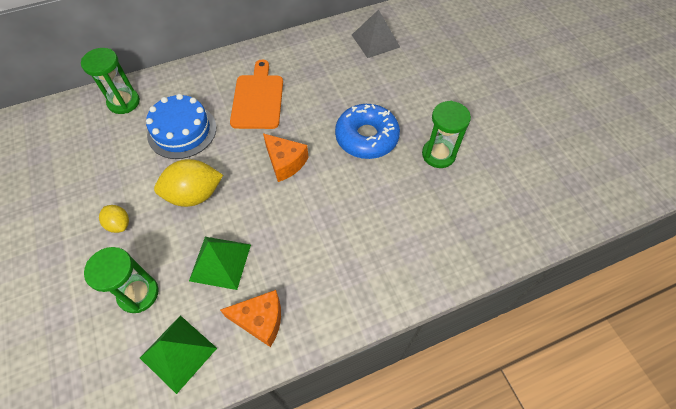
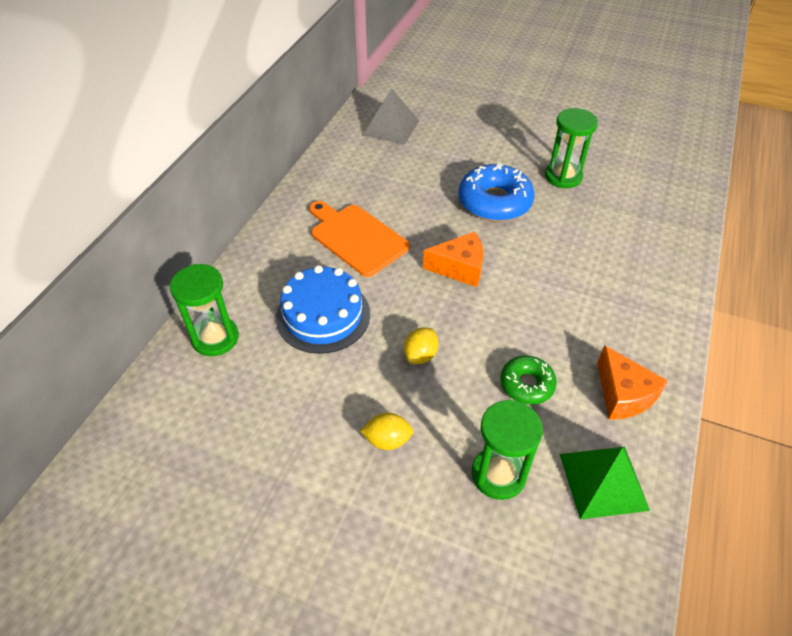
camera: 45 degrees left, 10 degrees down
yellow lemon [154,159,223,207] -> yellow lemon [404,328,439,364], size x0.54
green pyramid [189,237,251,290] -> green donut [500,355,557,405]
orange cheese [220,290,281,347] -> orange cheese turned 105 degrees clockwise [597,345,668,420]

